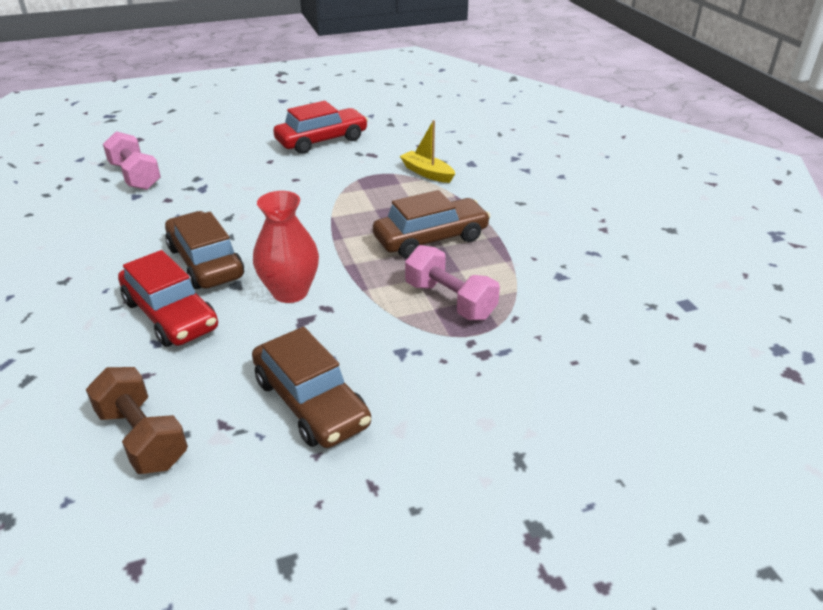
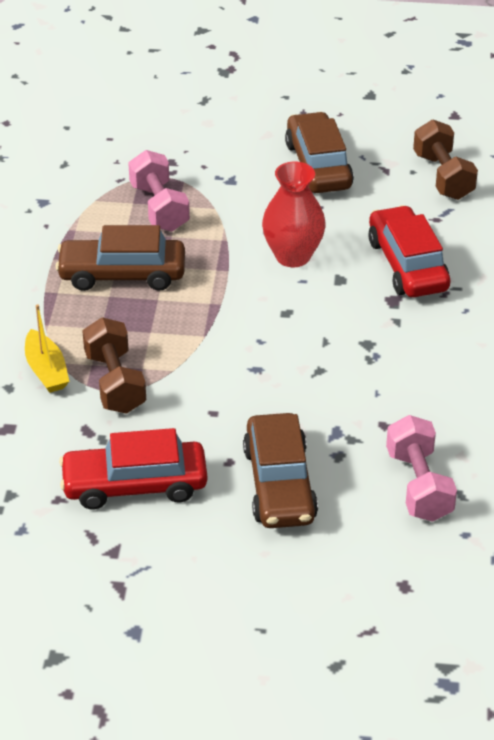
camera: 155 degrees left, 5 degrees up
brown car [165,211,244,289] -> brown car moved to [243,413,318,528]
none -> brown dumbbell [82,317,146,414]

